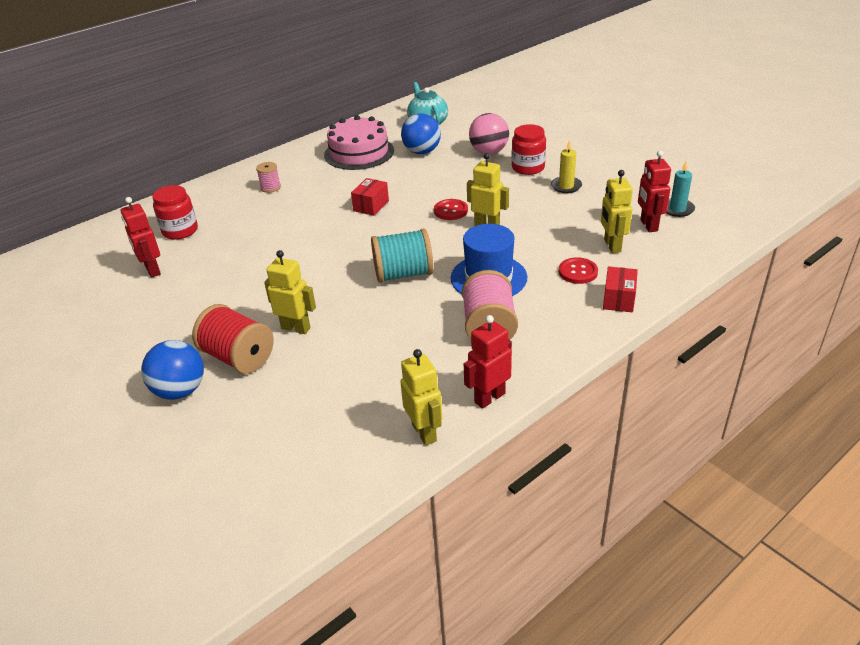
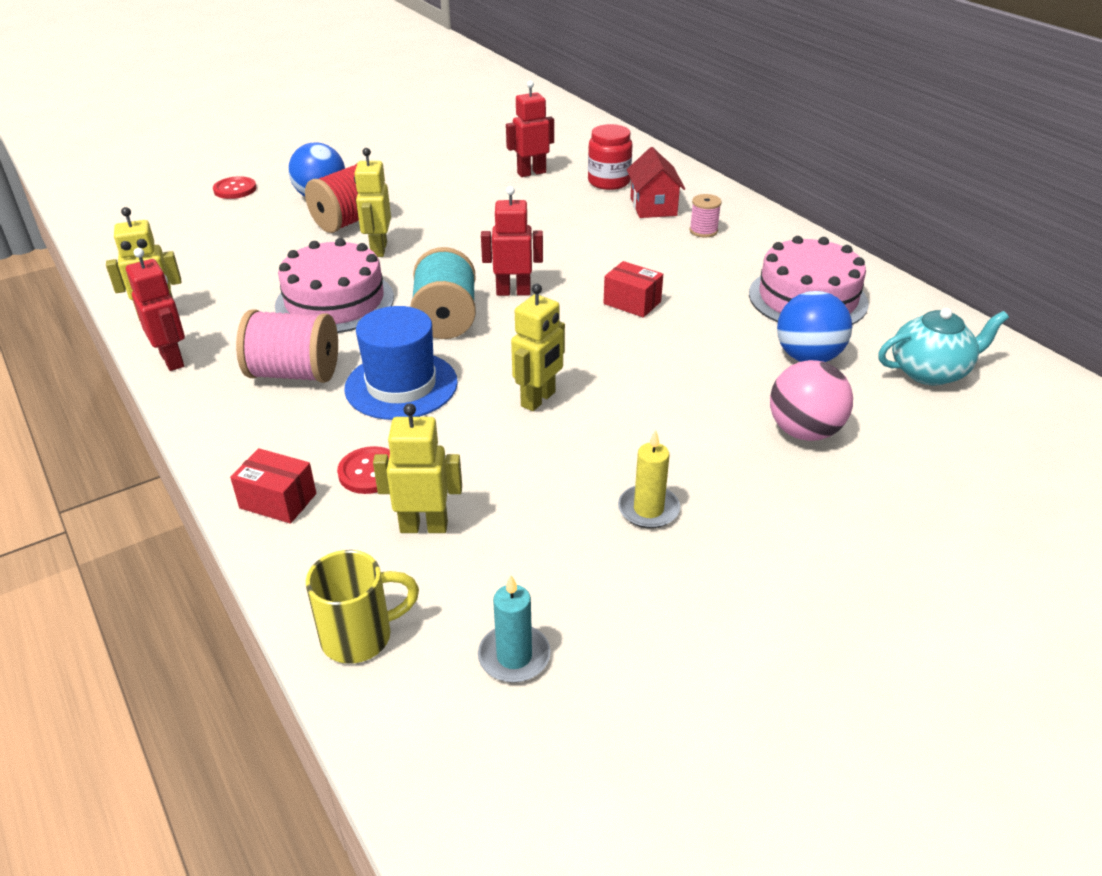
camera: 95 degrees right, 0 degrees up
yellow robot [264,250,316,334] -> yellow robot turned 150 degrees clockwise [354,148,391,257]
red button [434,199,468,220] -> red button moved to [213,176,256,199]
red jar [512,124,546,175] -> none
red robot [638,151,671,232] -> red robot moved to [481,186,543,296]
none -> pink cake [275,238,394,333]
none -> yellow mug [306,550,419,664]
none -> red house [627,147,685,218]

